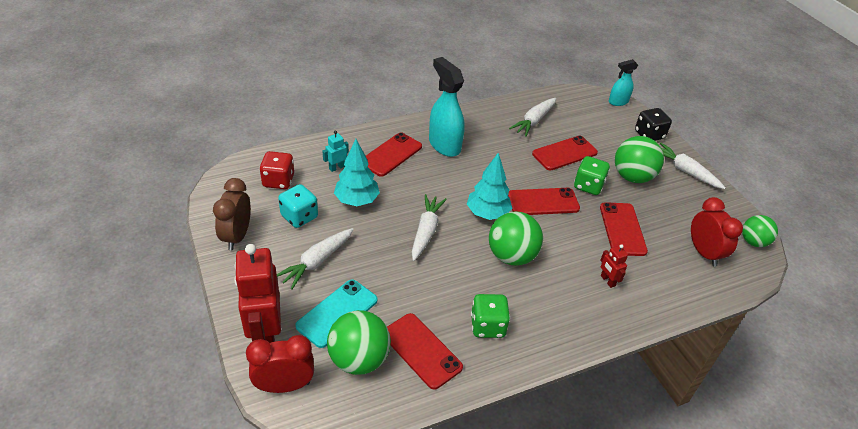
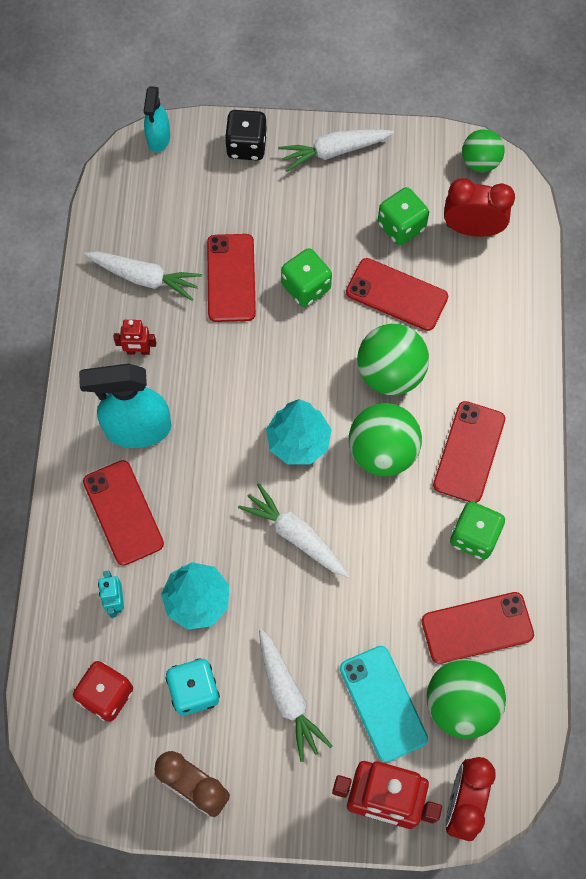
camera: 60 degrees left, 25 degrees up
red phone [508,188,580,215] -> red phone moved to [433,401,505,503]
white carrot [509,98,556,137] -> white carrot turned 45 degrees counterclockwise [84,252,202,301]
red robot [600,244,628,288] -> red robot moved to [113,320,156,355]
green ball [615,136,664,183] -> green ball moved to [357,324,429,395]
none -> green dice [378,187,429,245]

